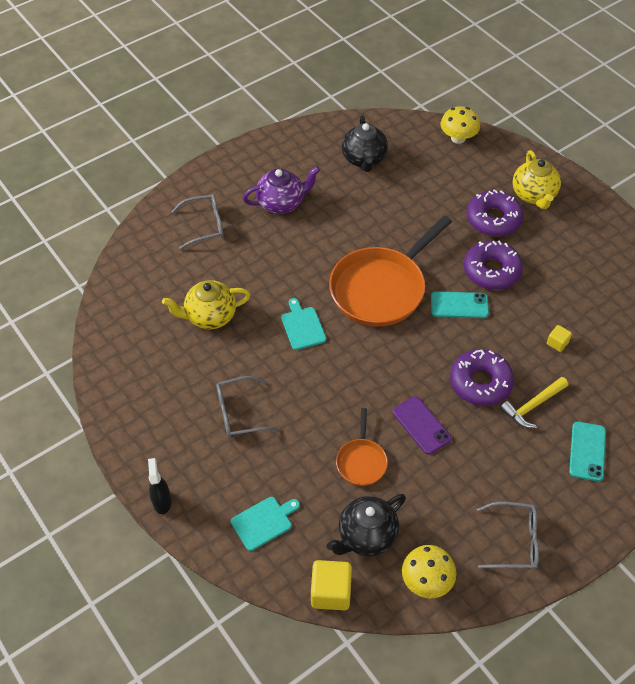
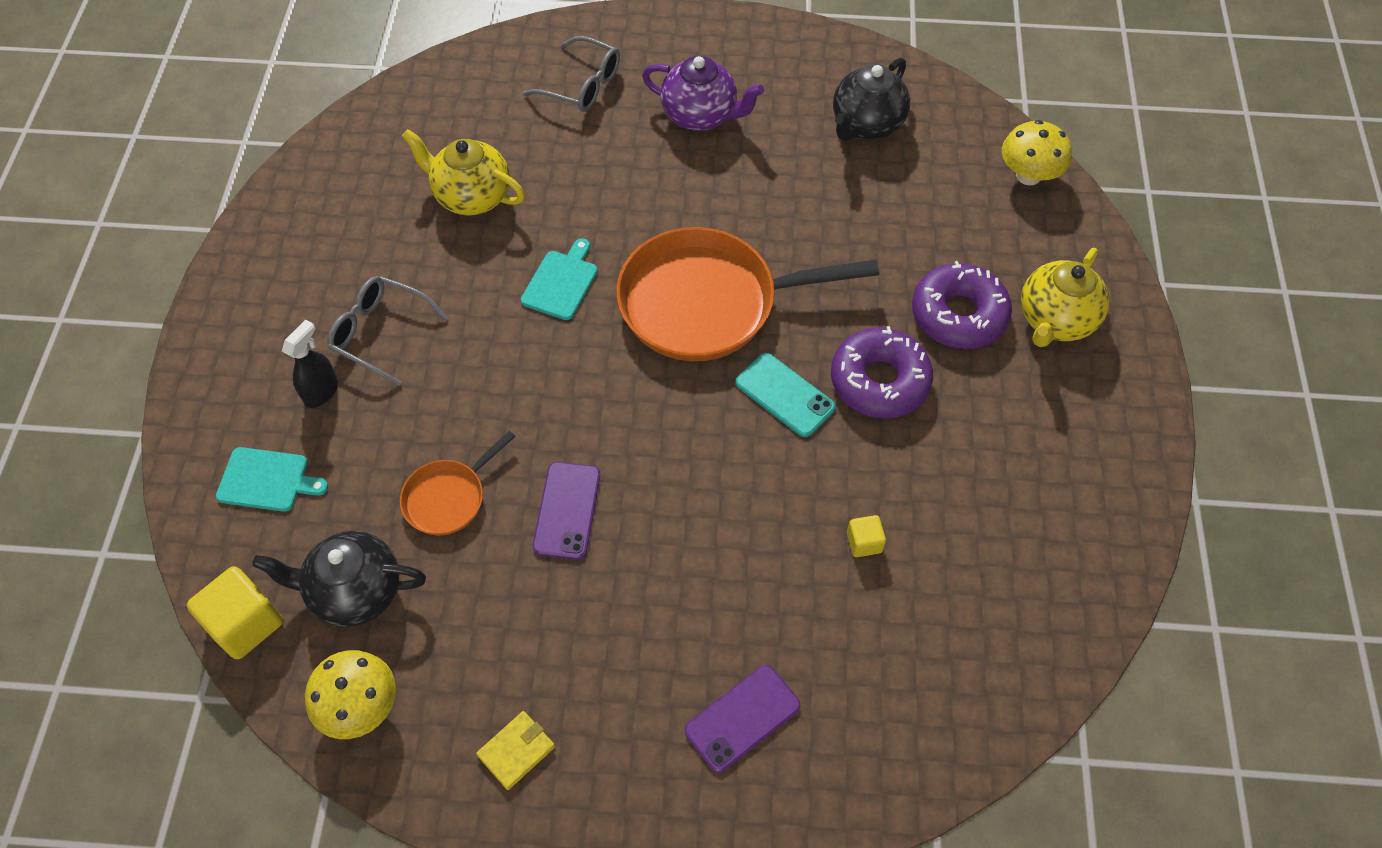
camera: 40 degrees right, 5 degrees up
black spray bottle [148,458,171,514] -> black spray bottle moved to [282,320,338,408]
purple donut [450,349,514,406] -> none
grey glasses [477,501,539,570] -> yellow wallet [476,711,555,790]
yellow hammer [500,377,568,428] -> none
turquoise phone [569,422,606,481] -> purple phone [685,665,801,773]

